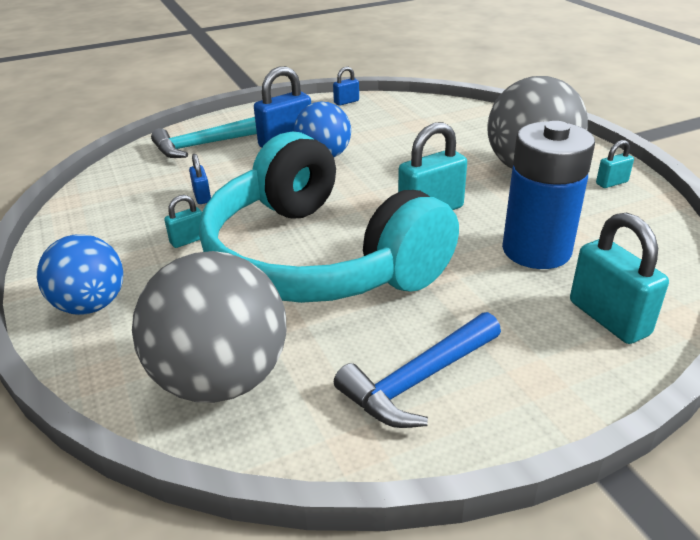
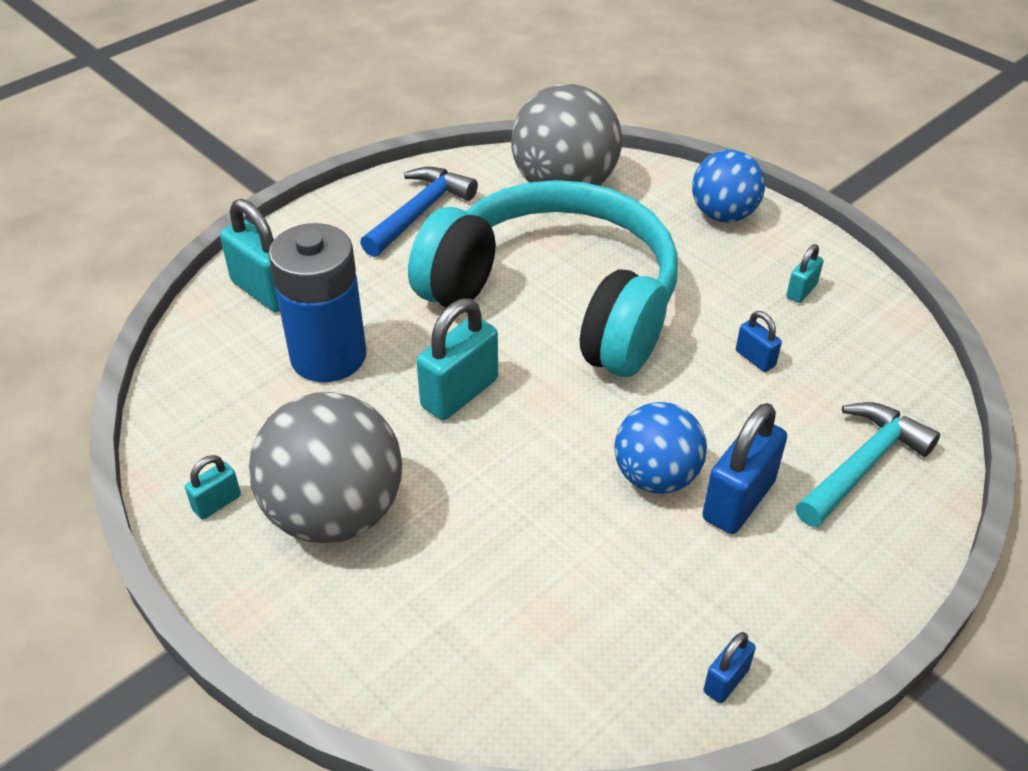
camera: 160 degrees right, 10 degrees up
turquoise padlock [164,195,202,248] -> turquoise padlock moved to [786,244,824,303]

